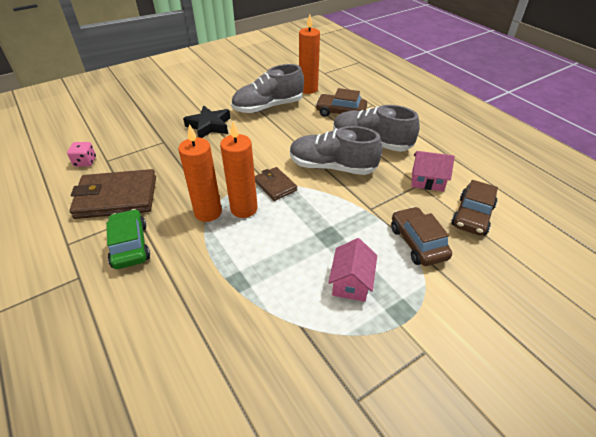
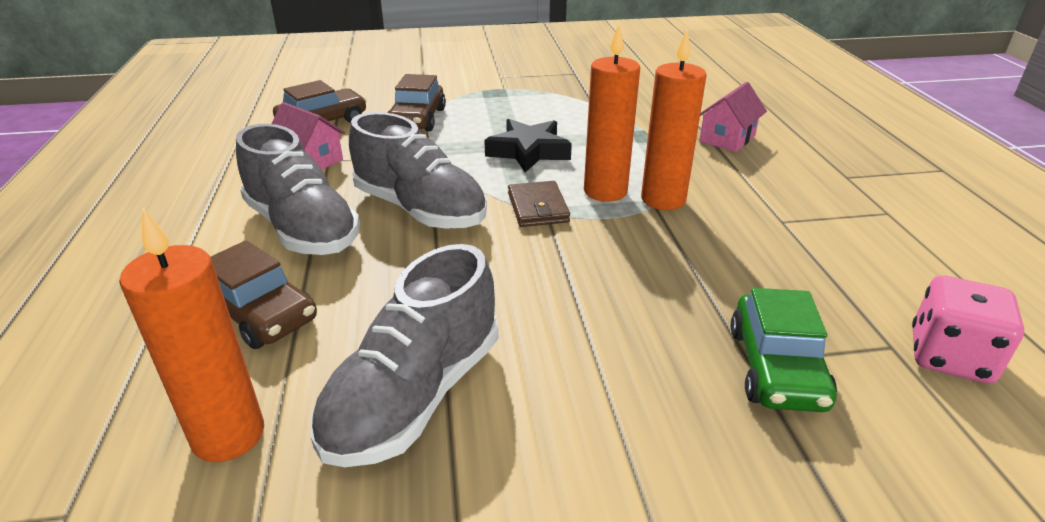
camera: 155 degrees left, 10 degrees down
pink dice [67,142,96,167] -> pink dice [912,275,1024,384], size x1.52
brown wallet [69,169,156,219] -> none
green car [106,209,150,269] -> green car moved to [731,288,837,412]
black star [183,105,230,138] -> black star moved to [484,119,572,172]
grey shoe [231,64,304,113] -> grey shoe turned 120 degrees clockwise [311,244,499,467]
pink house [328,238,377,302] -> pink house moved to [699,82,767,152]

